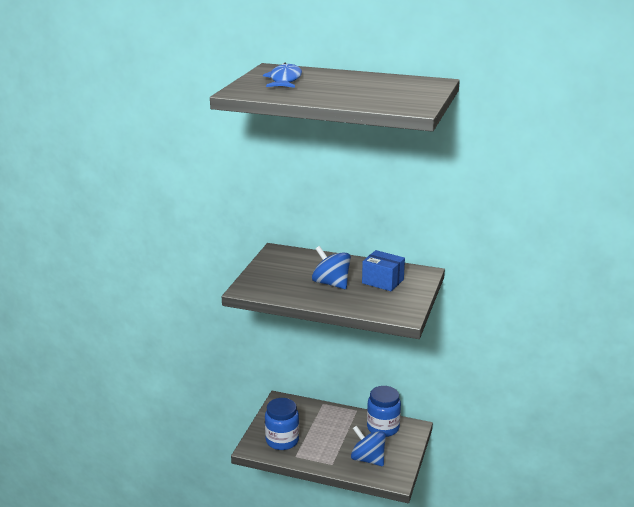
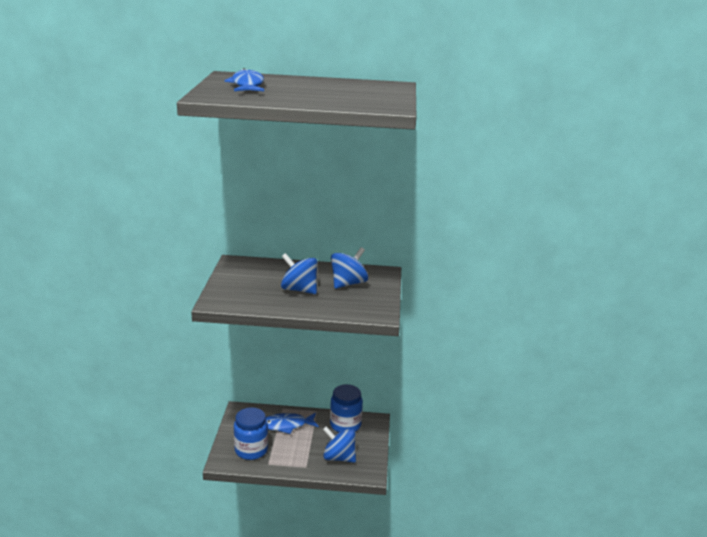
camera: 15 degrees left, 0 degrees up
blue box [362,250,405,291] -> blue spinning top [331,247,368,289]
none -> blue fish [266,413,319,434]

